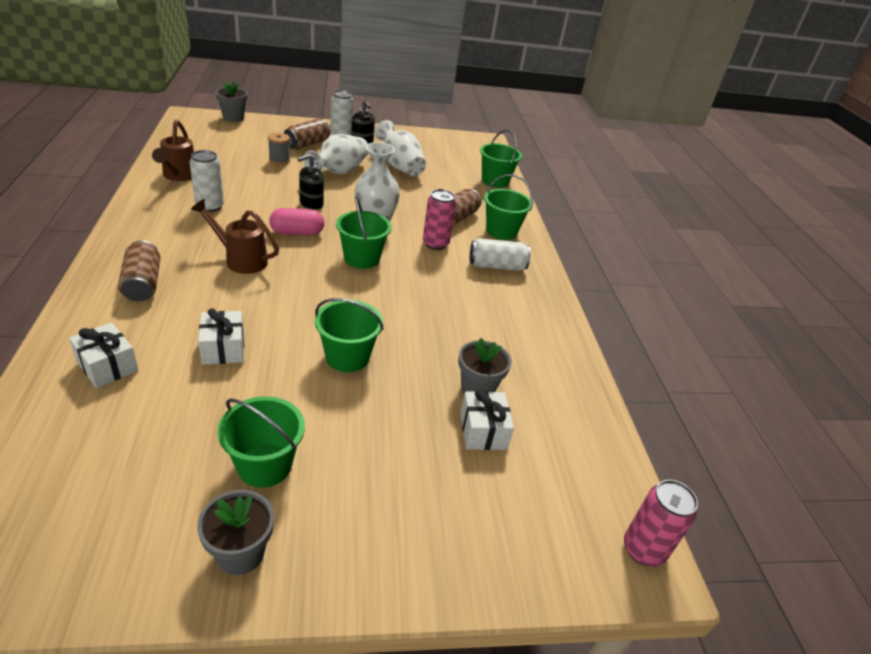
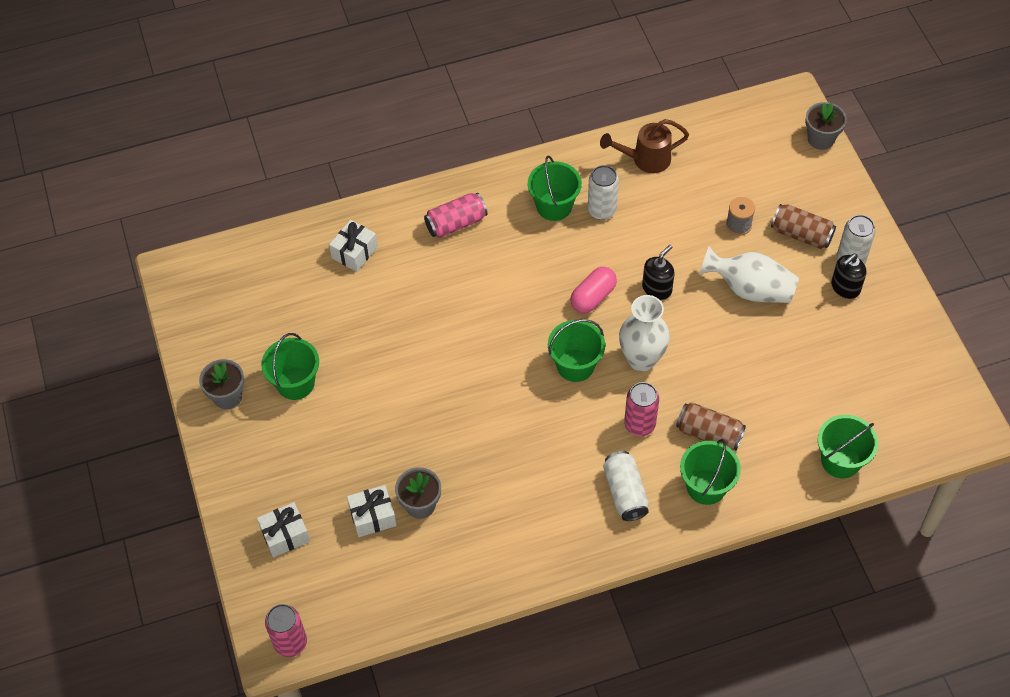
camera: 85 degrees right, 20 degrees up
brown can [118,240,160,301] -> pink can [424,193,488,238]
brown watering can [191,199,279,274] -> none
white gift [198,308,244,365] -> white gift moved to [257,502,310,557]
pink capsule [269,208,324,236] -> pink capsule turned 60 degrees clockwise [570,267,617,313]
black soap dispenser [297,154,324,210] -> black soap dispenser turned 90 degrees clockwise [642,245,674,300]
green bucket [315,298,384,372] -> green bucket moved to [528,156,582,221]
white vase [374,120,426,176] -> none

